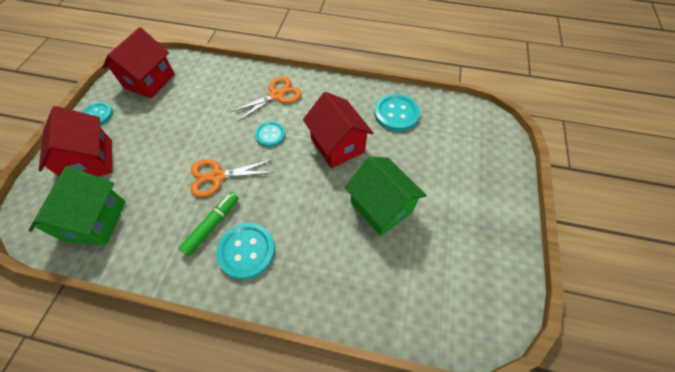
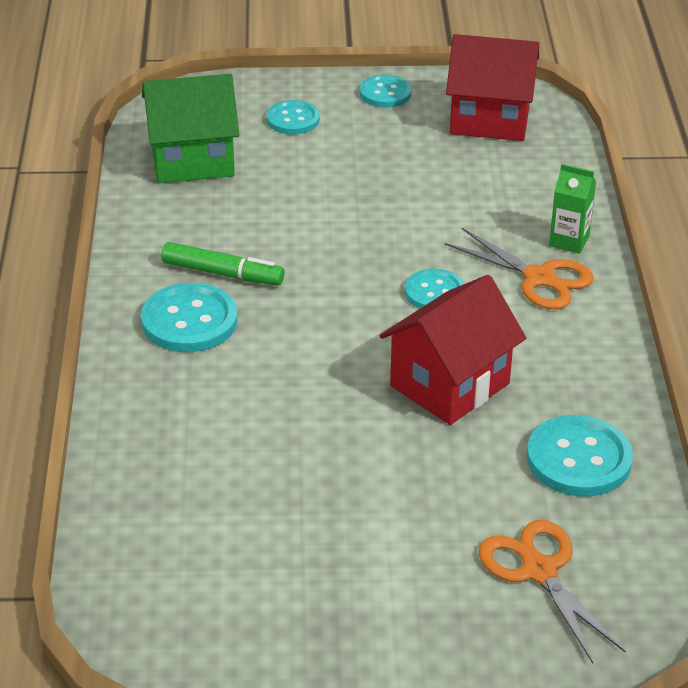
camera: 75 degrees right, 20 degrees down
red house [39,106,112,177] -> turquoise button [267,100,320,135]
orange scissors [191,160,274,197] -> orange scissors moved to [478,520,626,663]
green house [345,156,427,236] -> none
none -> green carton [549,164,596,254]

